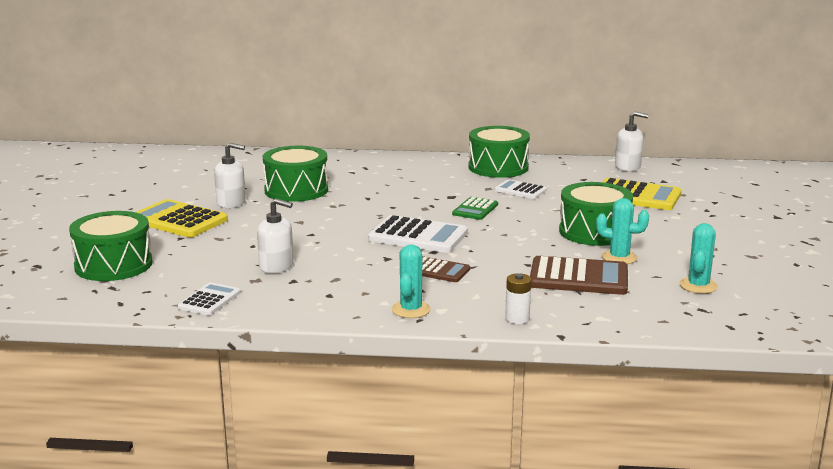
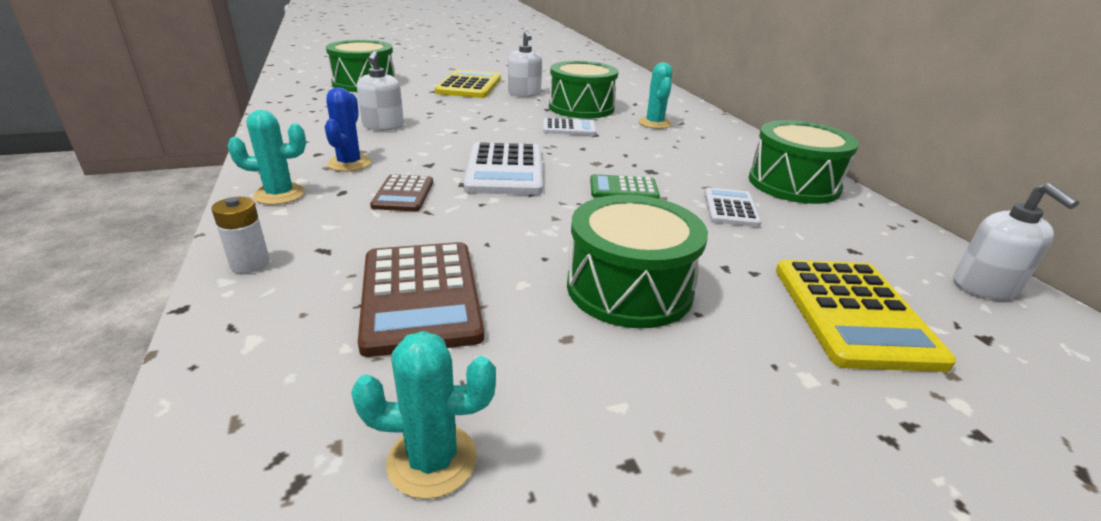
camera: 65 degrees right, 10 degrees up
white calculator [178,283,241,315] -> white calculator moved to [543,118,597,135]
turquoise cactus [596,198,649,264] -> turquoise cactus moved to [639,62,672,129]
none -> blue cactus [325,87,371,172]

